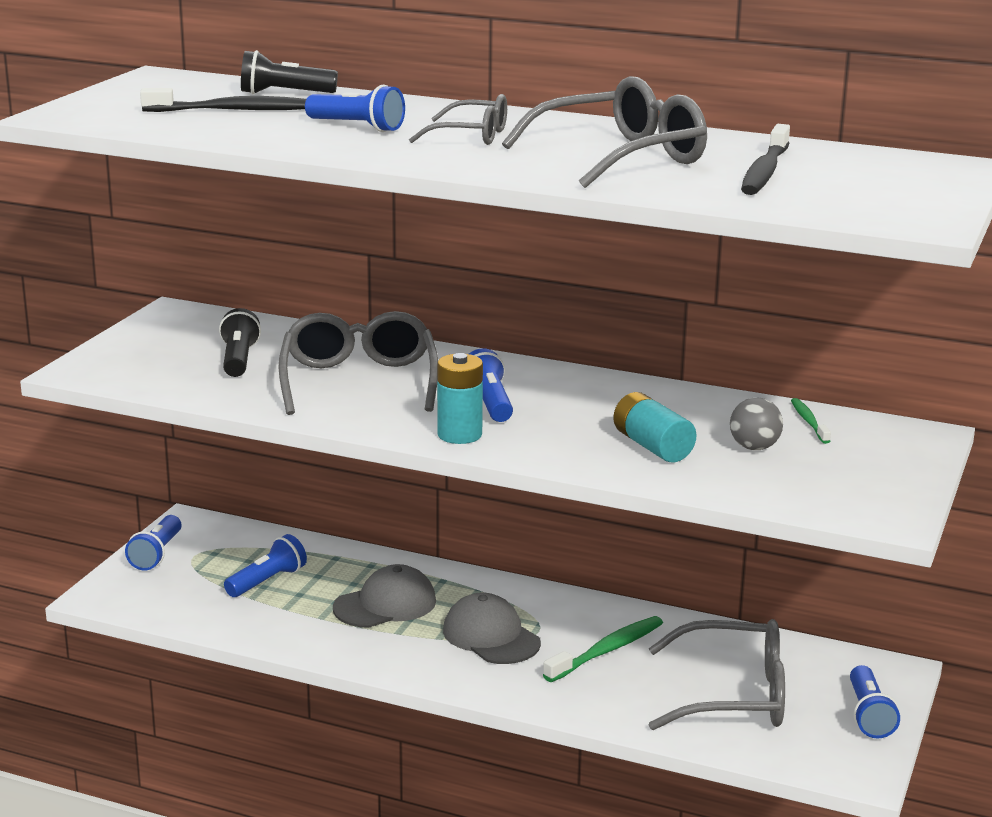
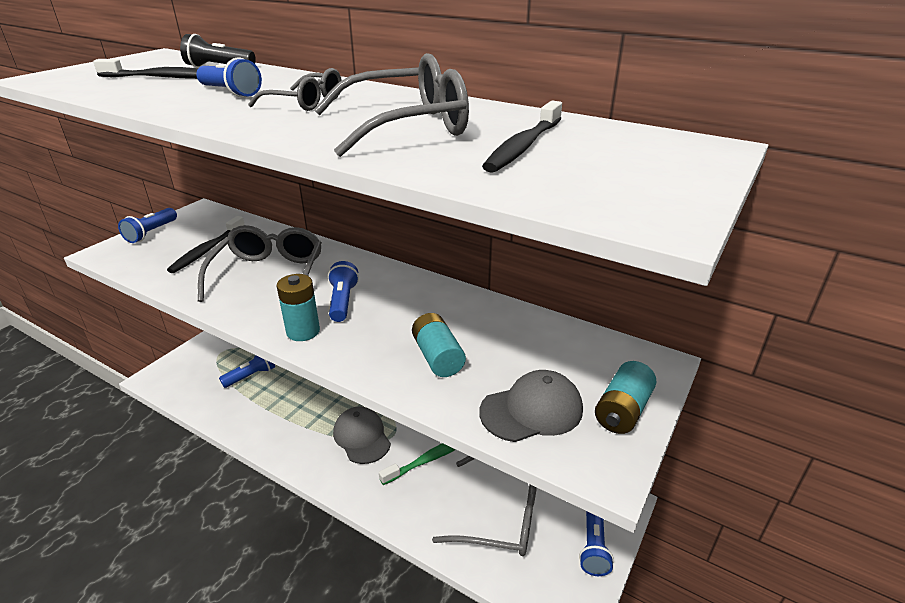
camera: 10 degrees right, 10 degrees up
blue flashlight [125,515,182,570] -> blue flashlight moved to [118,208,177,243]
black flashlight [219,308,261,377] -> black toothbrush [167,216,244,273]
grey cap [333,564,436,628] -> grey cap moved to [480,370,583,442]
grey ball [730,398,783,450] -> none
green toothbrush [791,398,831,444] -> none
none -> turquoise battery [595,361,657,434]

